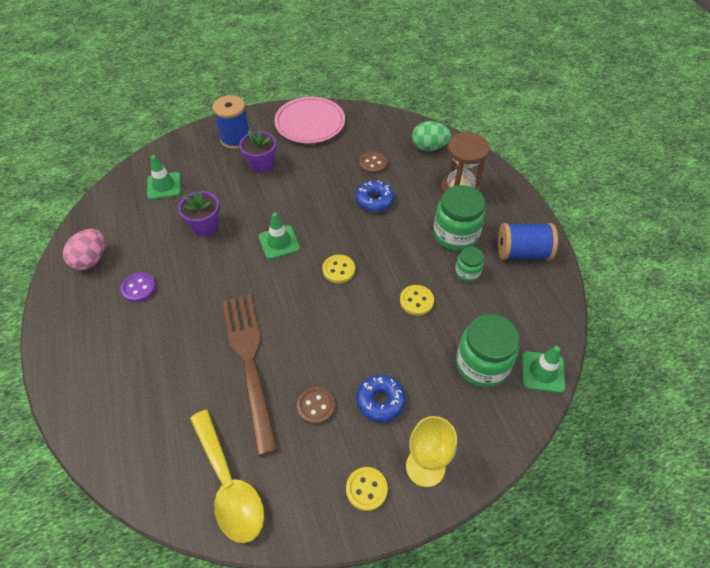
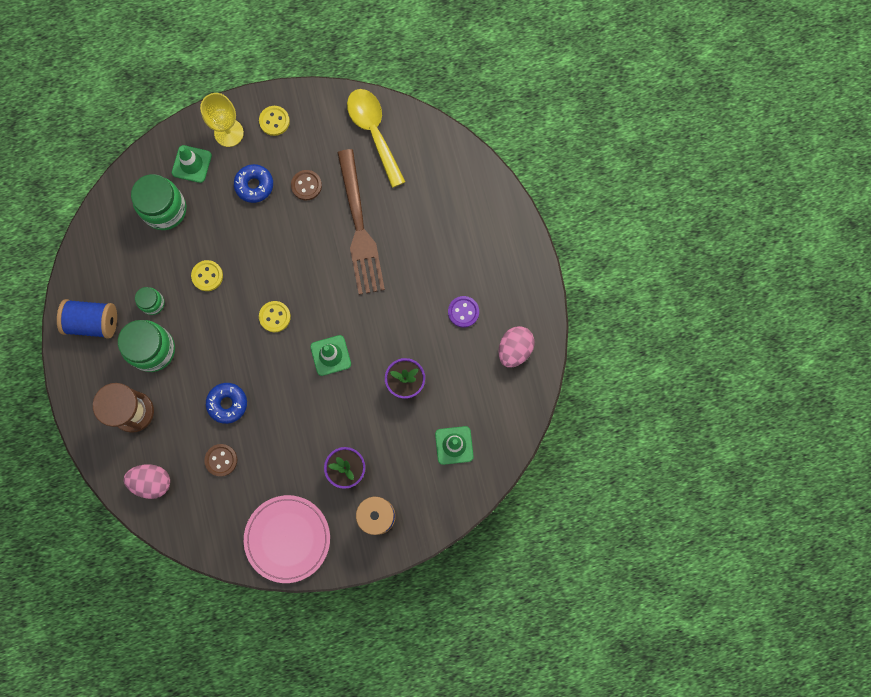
camera: 175 degrees left, 25 degrees up
green egg [412,121,451,151] -> pink egg [124,464,170,499]
green traffic cone [522,346,566,393] -> green traffic cone moved to [172,145,212,183]

